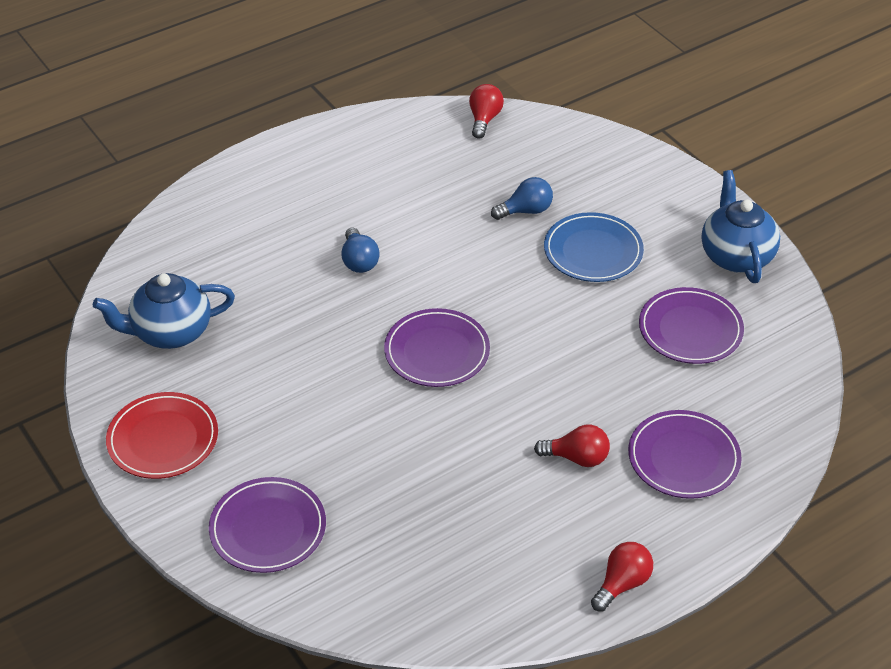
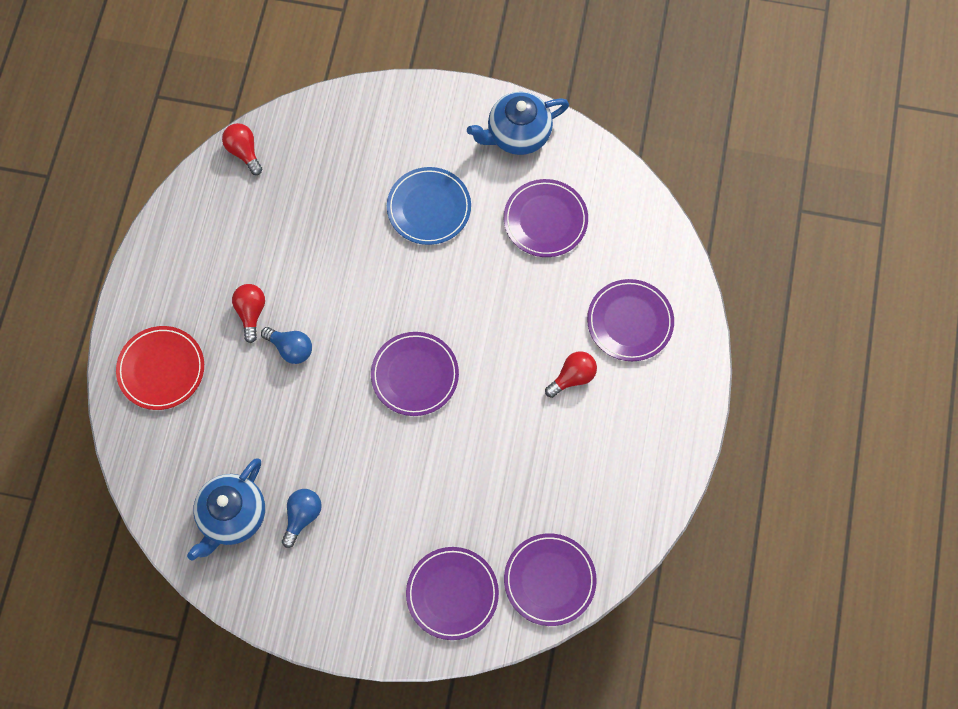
camera: 45 degrees left, 25 degrees up
red plate [106,392,218,479] -> red plate moved to [116,326,204,410]
blue light bulb [491,177,553,220] -> blue light bulb moved to [282,489,322,548]
red light bulb [591,542,653,611] -> red light bulb moved to [232,284,265,343]
blue teapot [702,170,780,283] -> blue teapot turned 60 degrees counterclockwise [467,92,569,155]
none -> purple plate [504,533,597,626]

